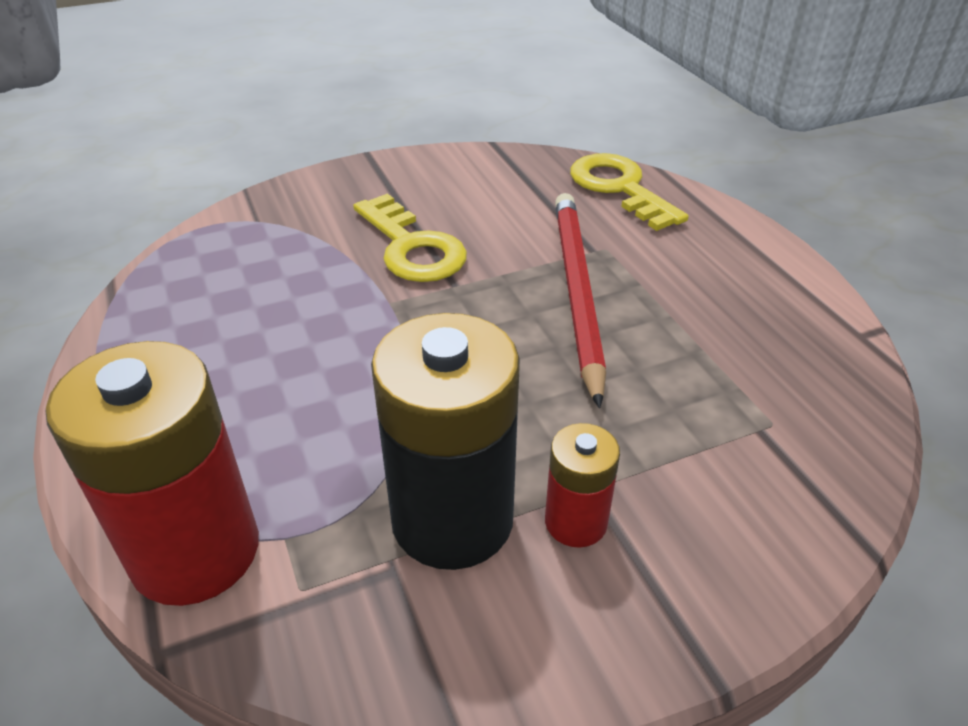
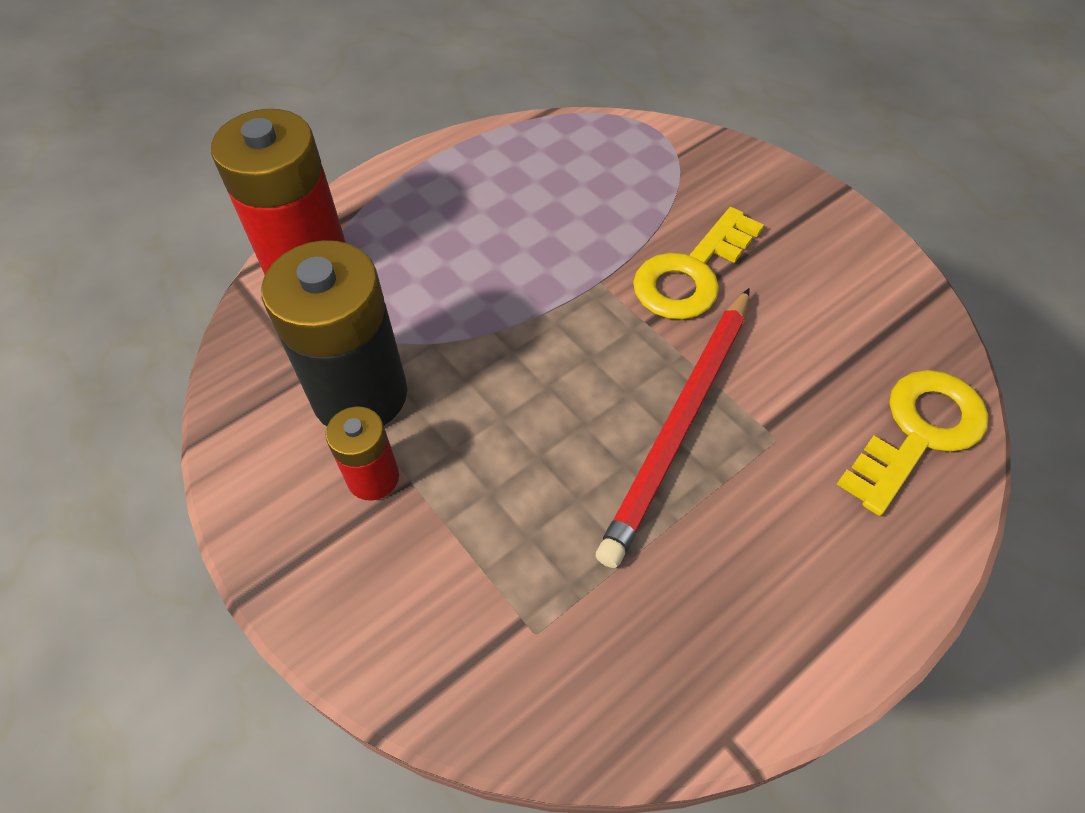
camera: 75 degrees right, 15 degrees up
red pencil [555,193,606,408] -> red pencil turned 135 degrees clockwise [596,288,750,568]

